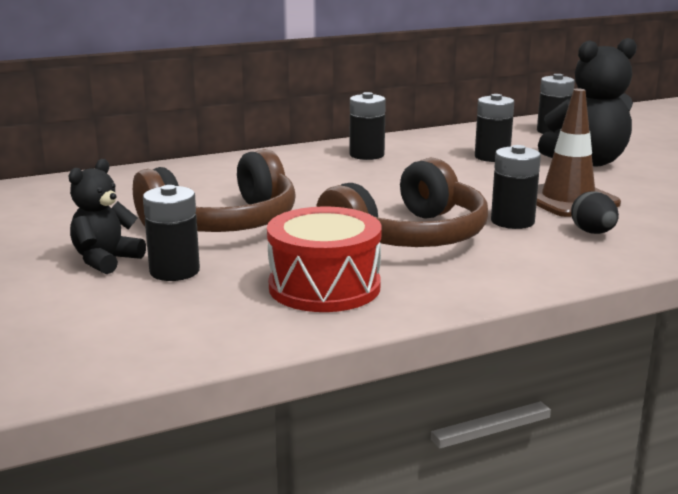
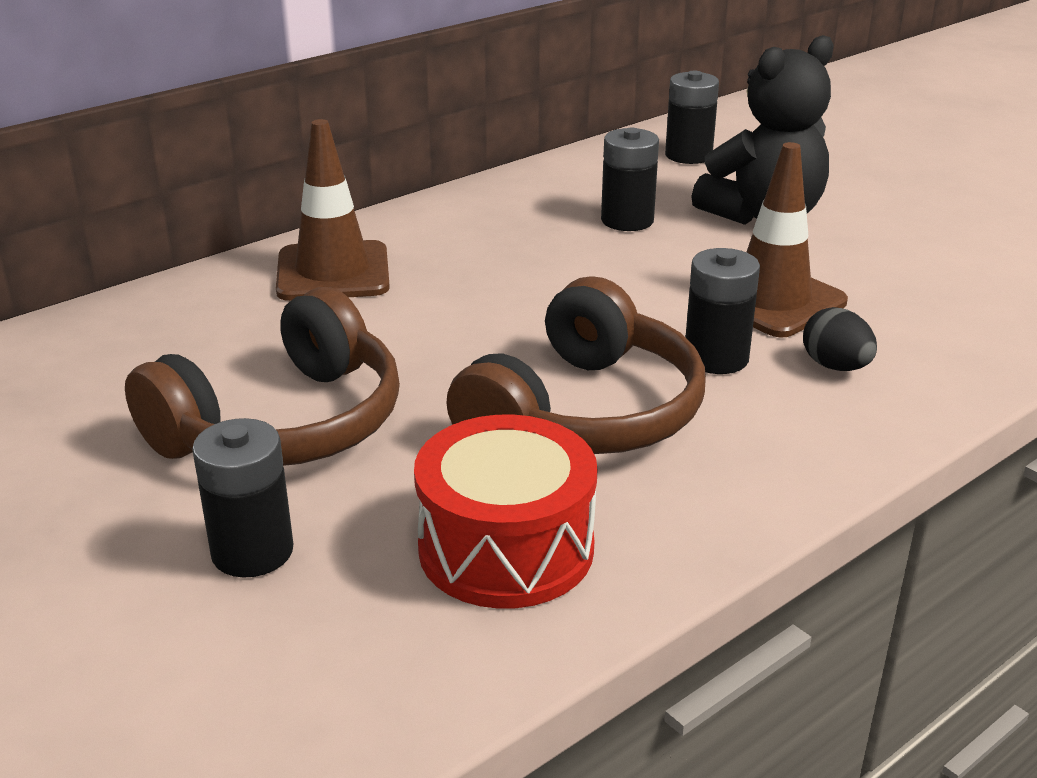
camera: 15 degrees left, 10 degrees up
black teddy bear [69,159,146,274] -> none
black battery [349,92,386,160] -> none
none -> brown traffic cone [276,119,390,301]

